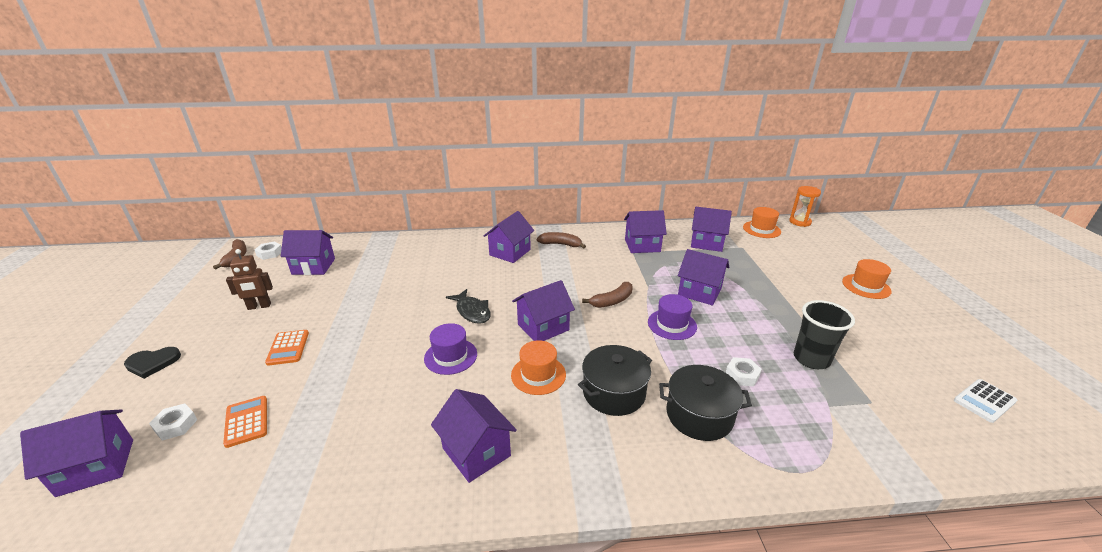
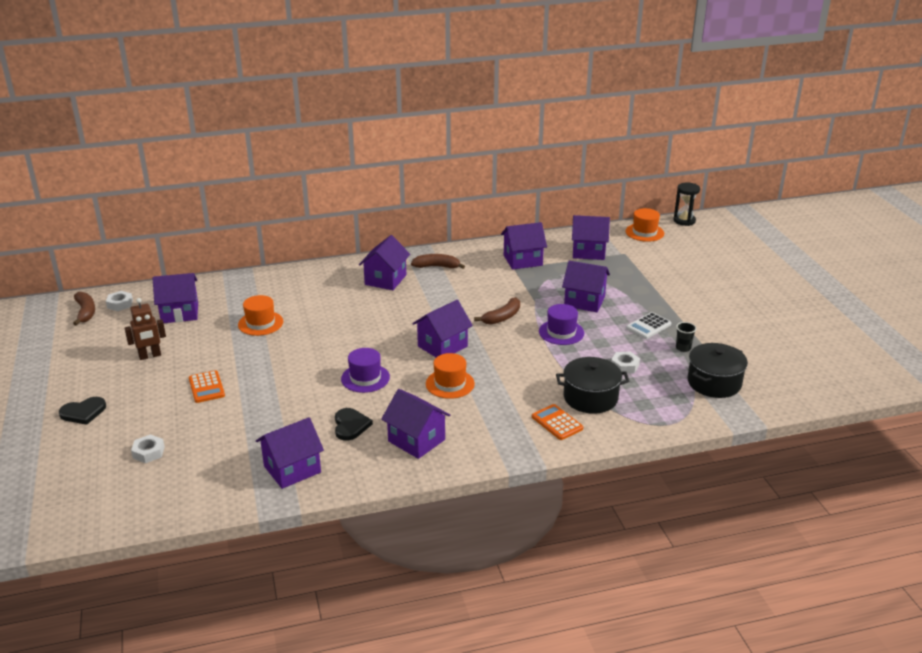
camera: 10 degrees left, 0 degrees up
purple house [20,409,133,497] -> purple house moved to [256,417,324,489]
orange calculator [223,396,267,448] -> orange calculator moved to [532,404,583,440]
black fish [446,289,491,324] -> none
black pot [578,345,652,416] -> black pot moved to [687,343,748,398]
orange hourglass [789,186,821,227] -> black hourglass [674,182,700,226]
black cup [794,300,855,369] -> black cup [676,322,697,352], size x0.50
orange hat [842,259,891,299] -> orange hat moved to [238,295,283,336]
white calculator [954,379,1017,423] -> white calculator moved to [626,312,672,339]
none -> black heart [335,408,373,441]

